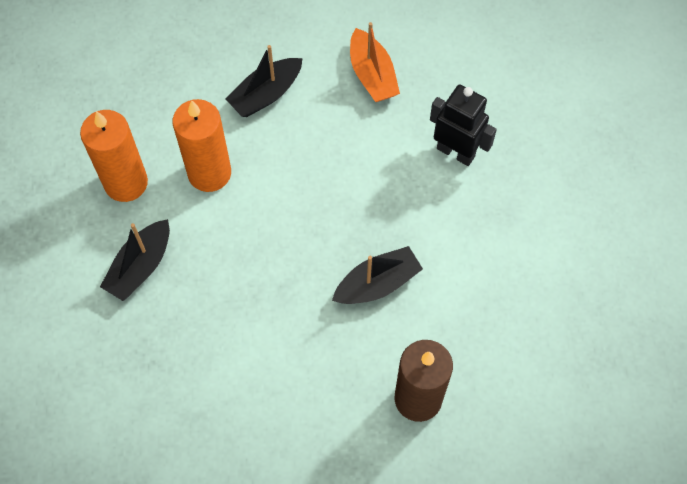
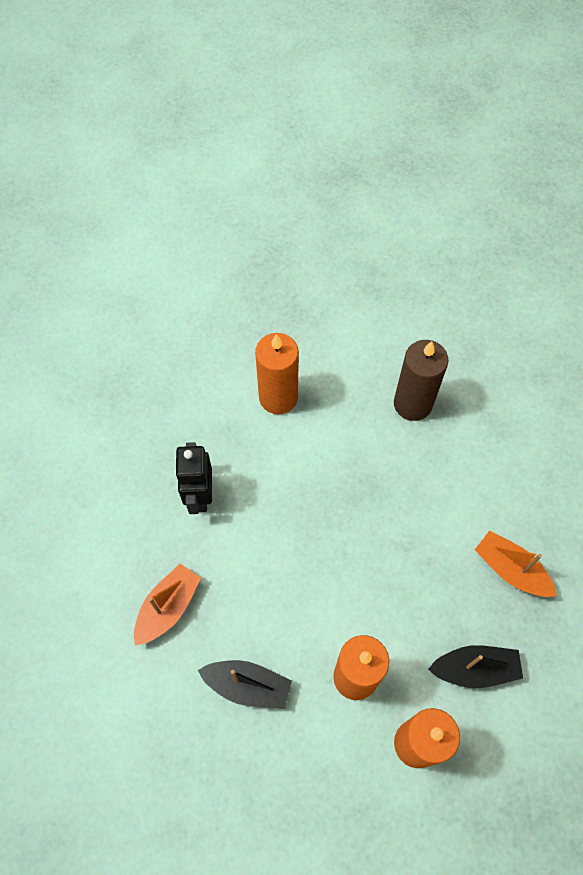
camera: 125 degrees left, 0 degrees up
black boat [332,246,423,304] -> none
none -> orange candle [255,333,299,414]
none -> orange boat [475,530,557,597]

